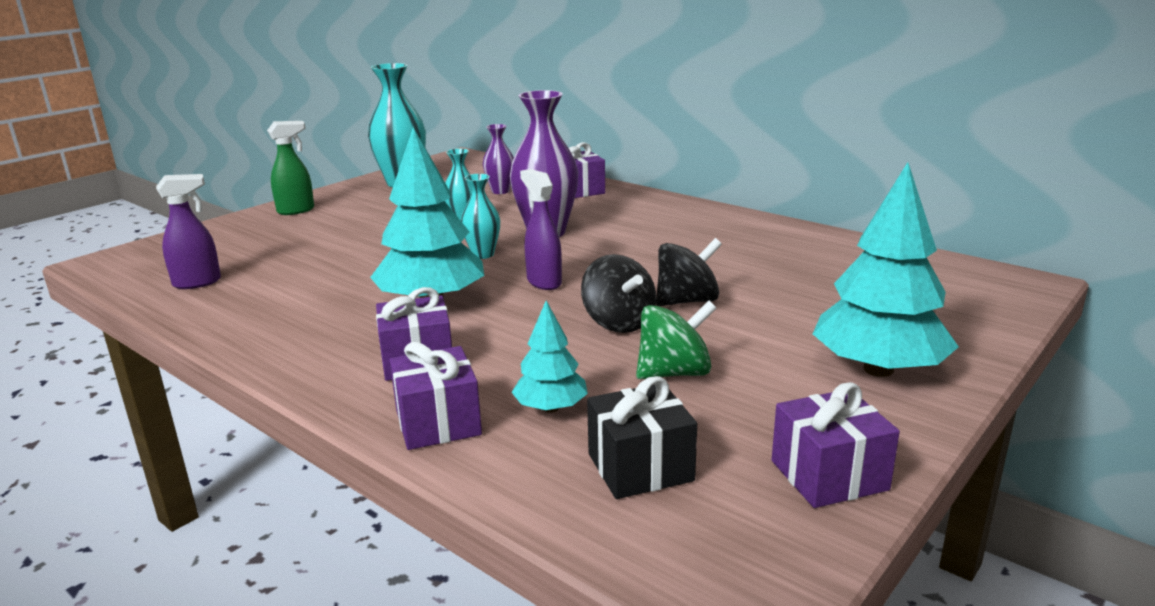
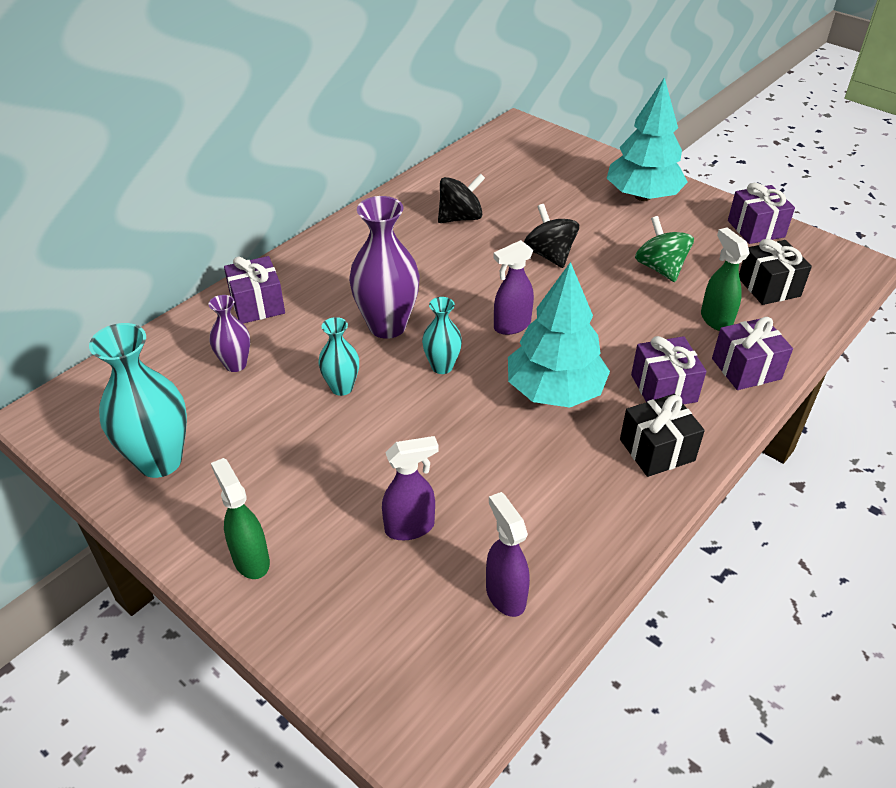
camera: 90 degrees left, 20 degrees up
turquoise tree [512,301,588,413] -> green spray bottle [701,227,750,331]
black spinning top [581,254,656,333] -> black spinning top moved to [438,173,485,223]
none -> purple spray bottle [382,436,439,540]
none -> black gift [620,394,705,477]

